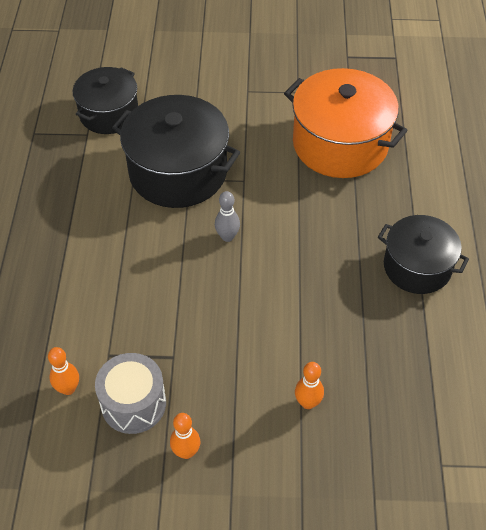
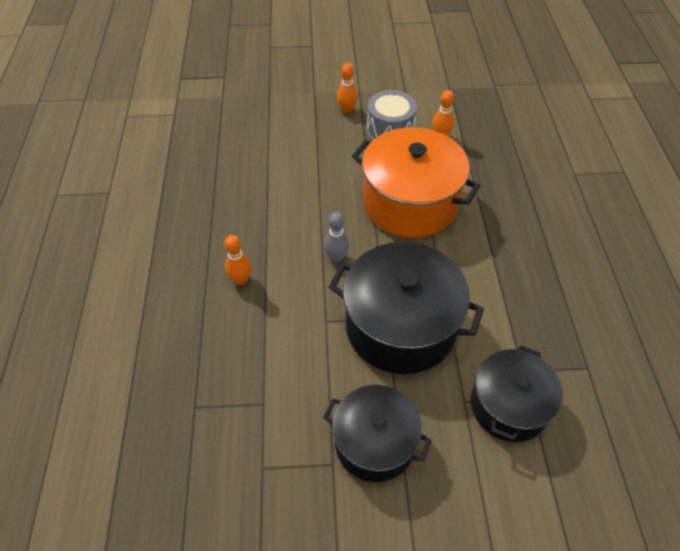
camera: 175 degrees right, 0 degrees up
orange pot [284,68,408,178] -> orange pot moved to [352,127,480,238]
orange bowling pin [295,362,324,409] -> orange bowling pin moved to [225,235,251,285]
black pot [378,215,469,294] -> black pot moved to [323,385,432,482]

